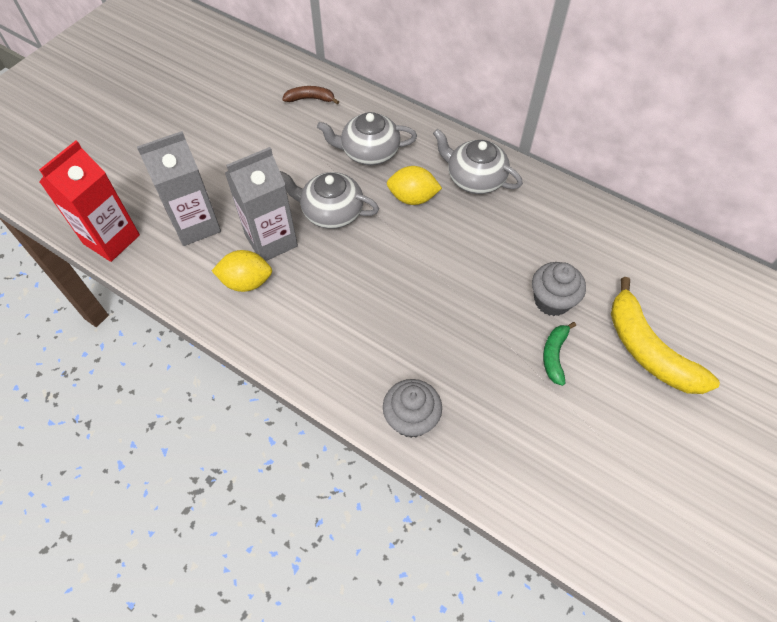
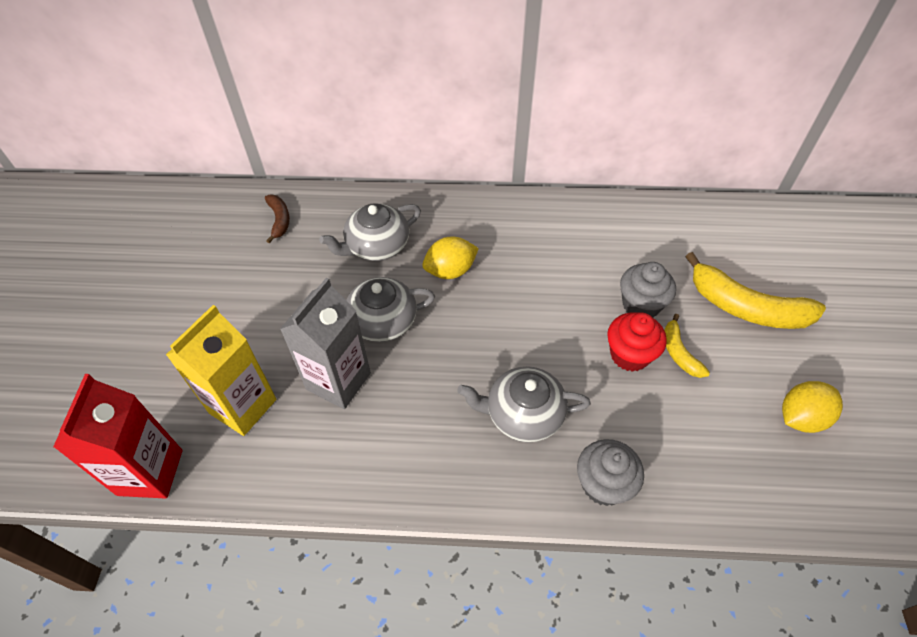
camera: 30 degrees left, 5 degrees down
grey carton [137,131,221,246] -> yellow carton [166,305,276,436]
yellow lemon [212,250,272,292] -> yellow lemon moved to [782,381,843,433]
brown banana [282,86,339,104] -> brown banana turned 105 degrees clockwise [265,195,290,243]
grey teapot [433,129,523,194] -> grey teapot moved to [457,366,591,442]
green banana [543,322,576,386] -> yellow banana [664,314,710,378]
none -> red cupcake [607,312,667,372]

